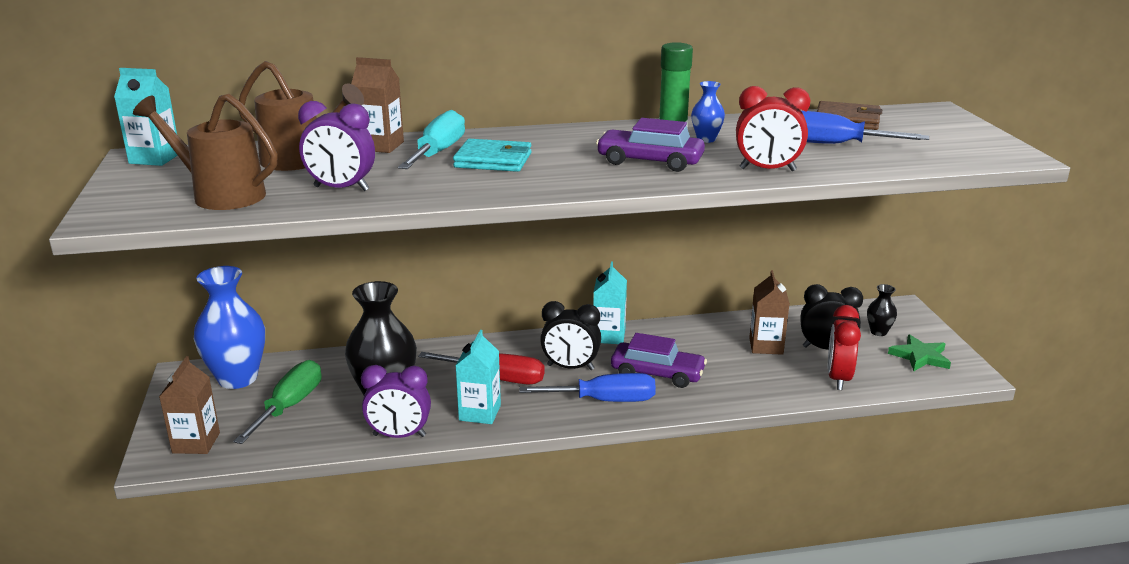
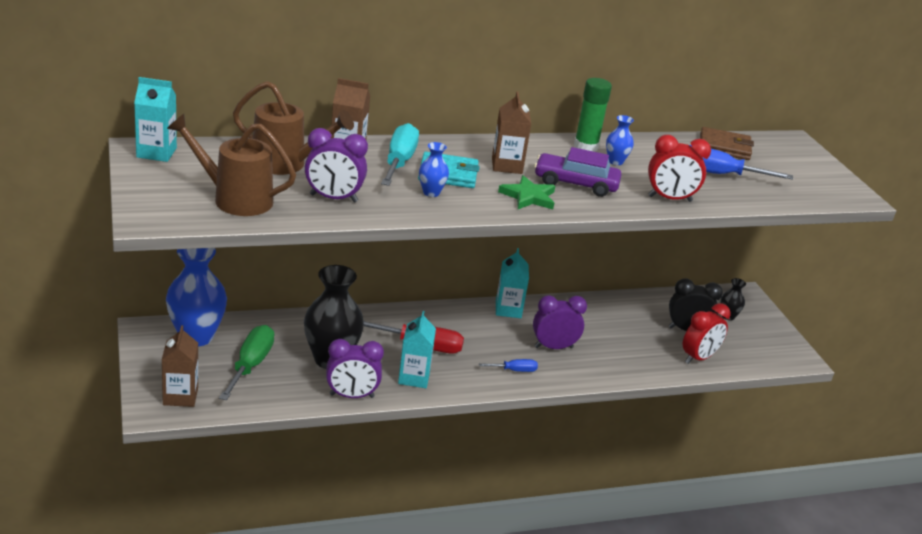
camera: 10 degrees left, 5 degrees up
blue screwdriver [519,373,656,402] -> blue screwdriver [479,359,538,372], size x0.53
black clock [540,301,601,370] -> none
purple car [611,333,707,388] -> purple clock [533,295,587,349]
brown carton [749,270,790,355] -> brown carton moved to [492,91,531,174]
red clock [828,305,861,390] -> red clock turned 135 degrees counterclockwise [683,303,731,364]
green star [888,334,951,371] -> green star moved to [498,175,555,209]
none -> blue vase [419,142,449,197]

